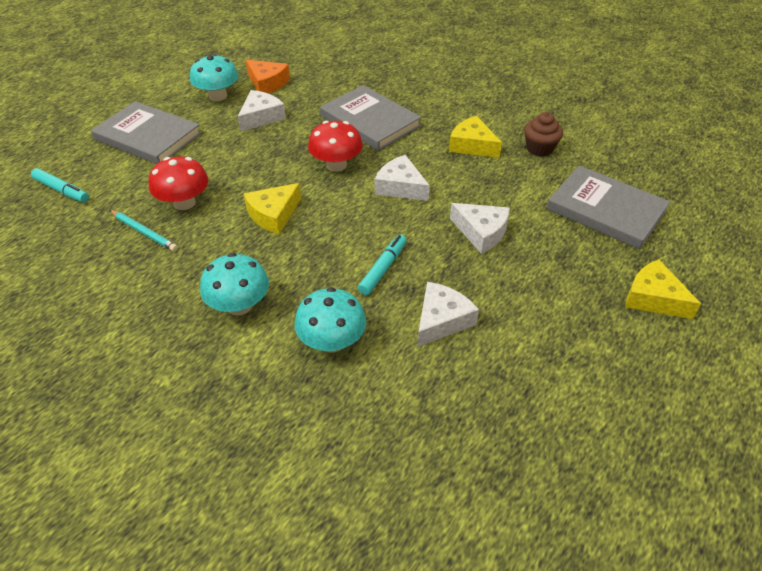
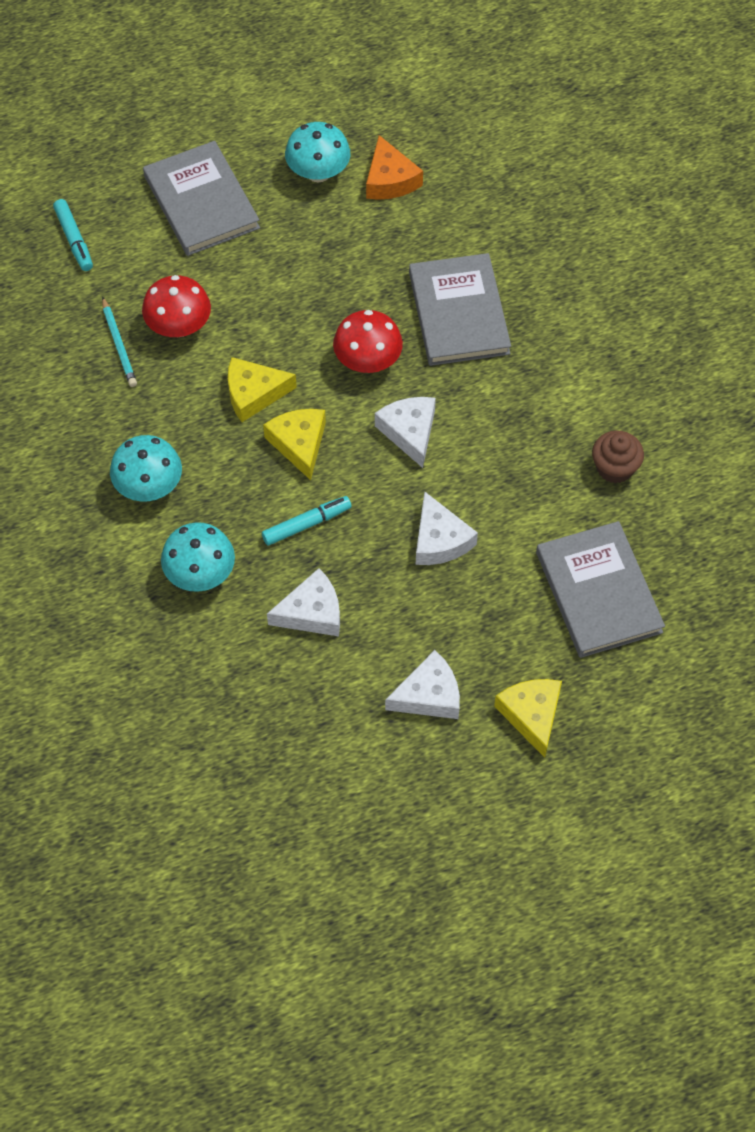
camera: 35 degrees right, 15 degrees up
white cheese [237,90,286,132] -> white cheese moved to [385,650,460,719]
yellow cheese [449,116,502,158] -> yellow cheese moved to [263,409,326,480]

